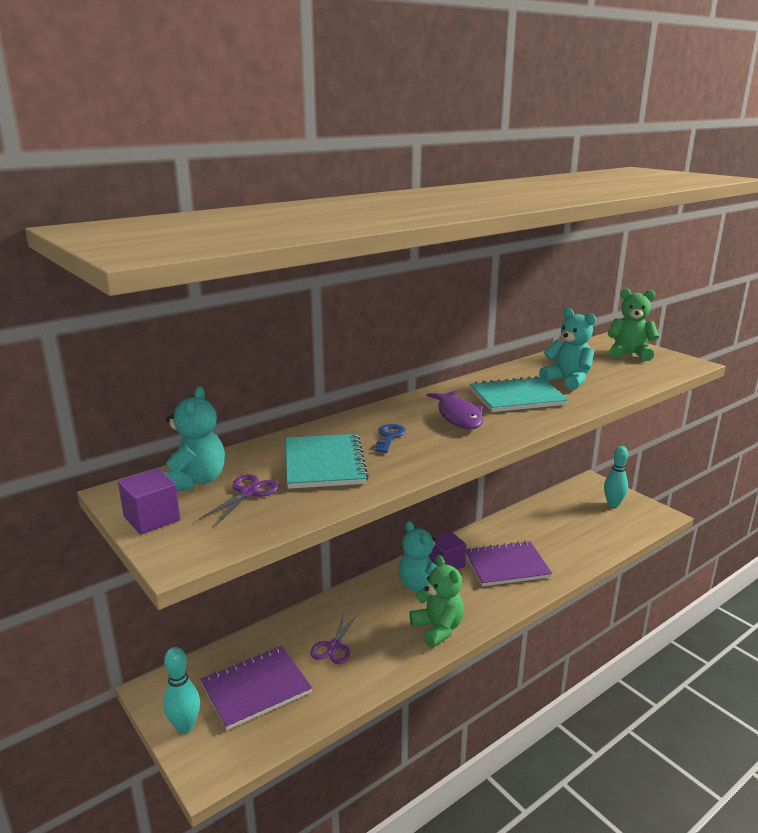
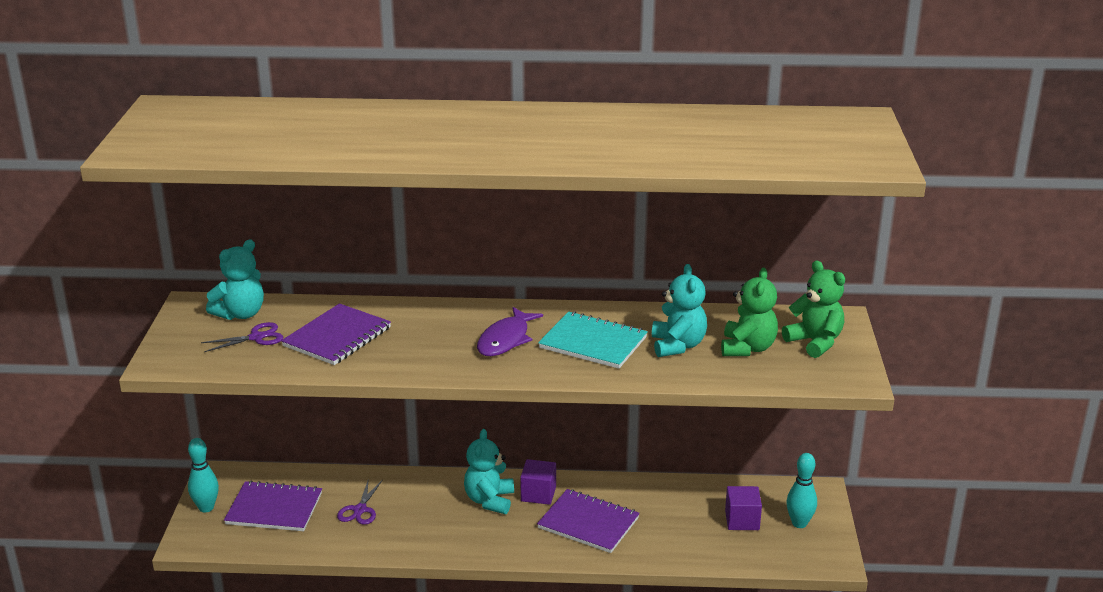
camera: 40 degrees right, 5 degrees up
purple cube [118,468,180,534] -> purple cube moved to [725,486,762,530]
turquoise notebook [286,434,369,489] -> purple notebook [281,303,391,365]
purple scissors [310,612,358,664] -> purple scissors turned 45 degrees counterclockwise [337,479,383,525]
blue key [375,424,406,453] -> none
green teddy bear [409,555,464,648] -> green teddy bear moved to [721,268,778,356]

